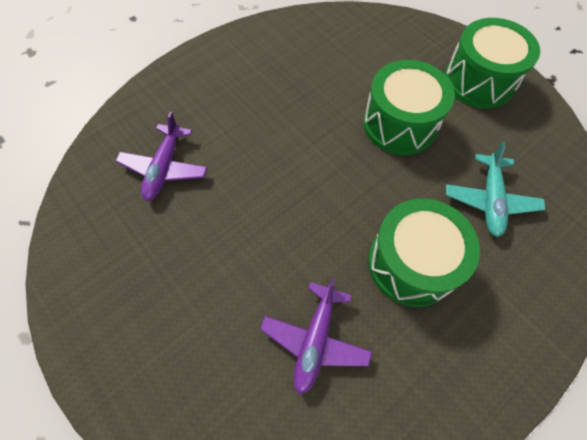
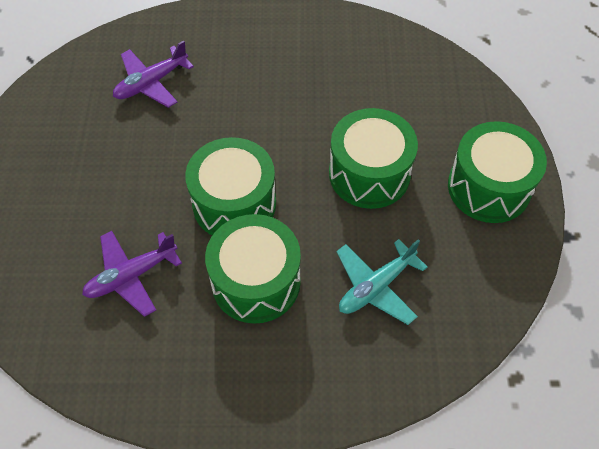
camera: 40 degrees right, 5 degrees down
none -> green drum [185,137,276,235]

